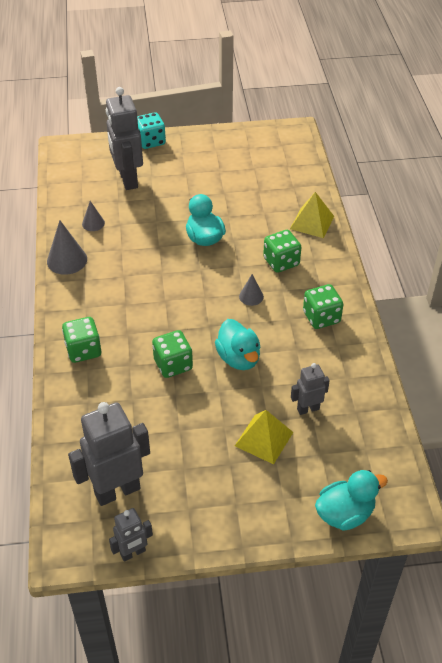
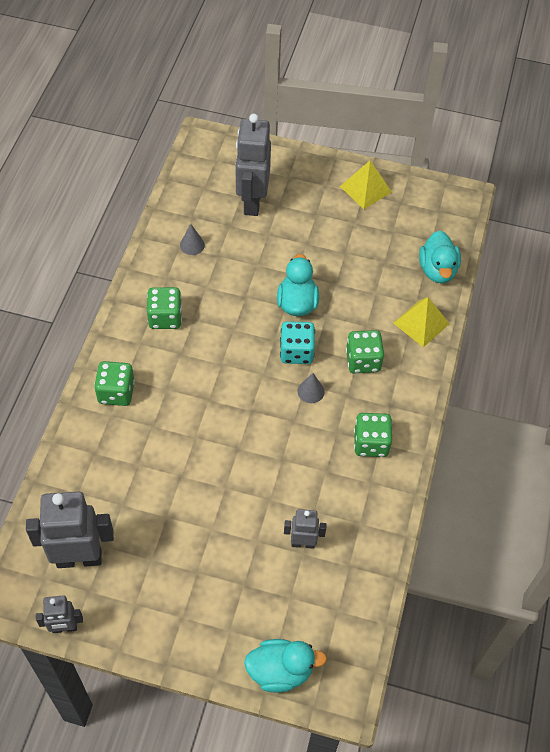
camera: 20 degrees right, 10 degrees up
grey cone [47,220,87,275] -> none
turquoise dice [137,112,166,149] -> turquoise dice moved to [280,321,315,364]
green dice [152,330,193,378] -> green dice moved to [147,287,182,329]
turquoise duck [215,319,261,370] -> turquoise duck moved to [419,230,461,283]
yellow pyramid [235,410,293,464] -> yellow pyramid moved to [340,161,392,209]

